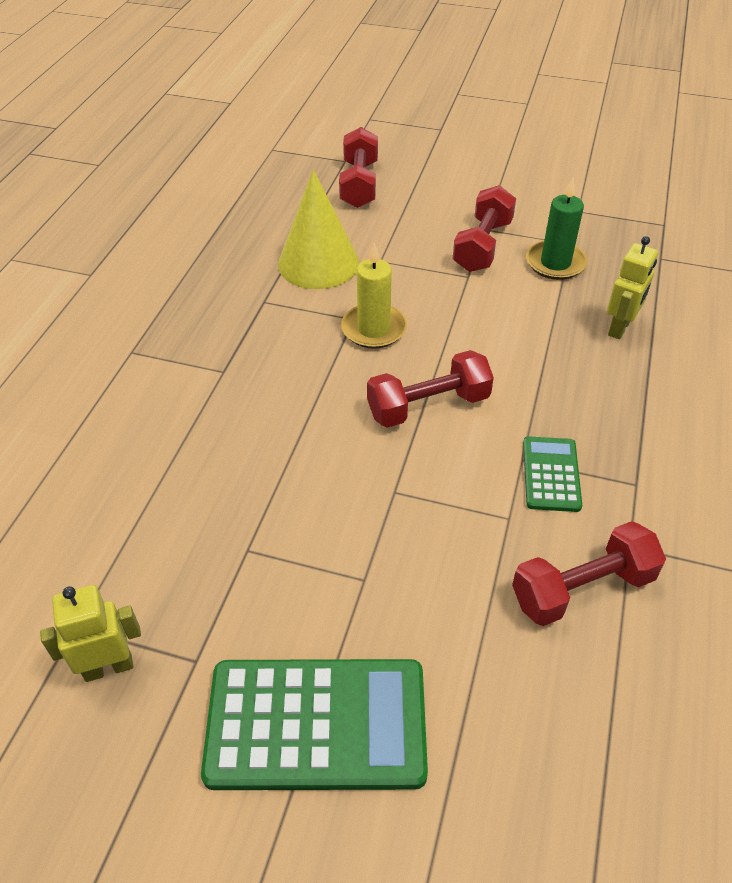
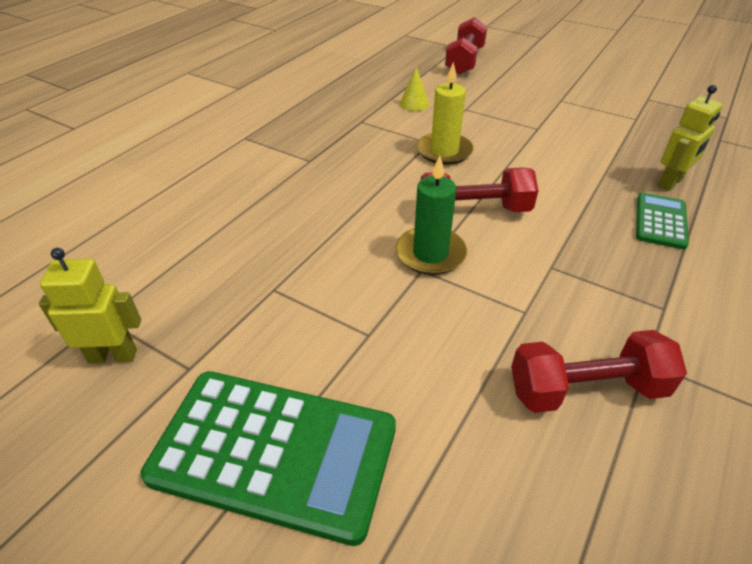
camera: 15 degrees right, 5 degrees down
yellow cone [278,169,359,289] -> yellow cone [400,66,429,111], size x0.44
red dumbbell [453,185,516,272] -> none
green calculator [523,436,582,512] -> green calculator moved to [636,193,689,250]
green candle [526,178,588,280] -> green candle moved to [395,156,467,275]

